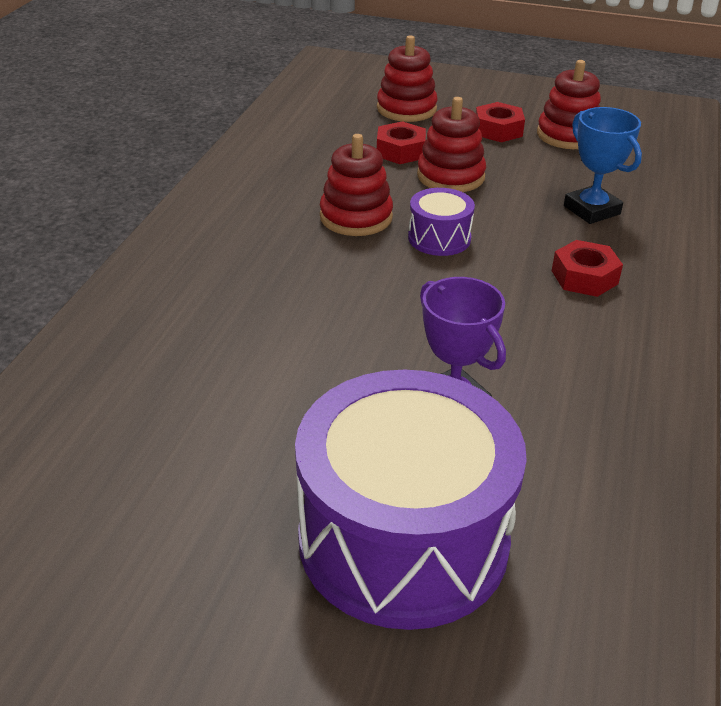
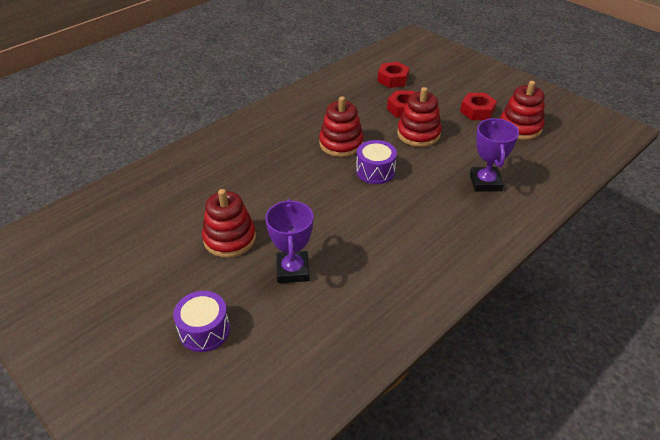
camera: 30 degrees right, 5 degrees up
purple drum [295,370,527,630] -> purple drum [173,291,230,352], size x0.44
red stacking toy [377,35,438,122] -> red stacking toy moved to [202,189,256,258]
red nut [552,240,623,297] -> red nut moved to [377,62,410,88]
blue trophy [564,107,642,224] -> purple trophy [470,118,519,192]

